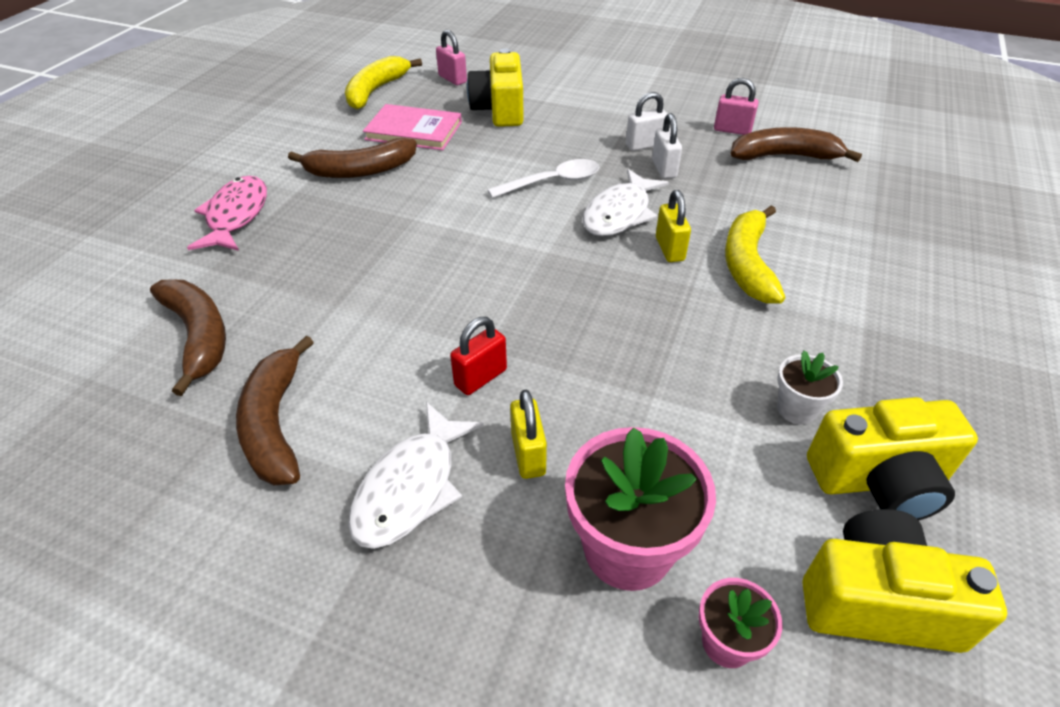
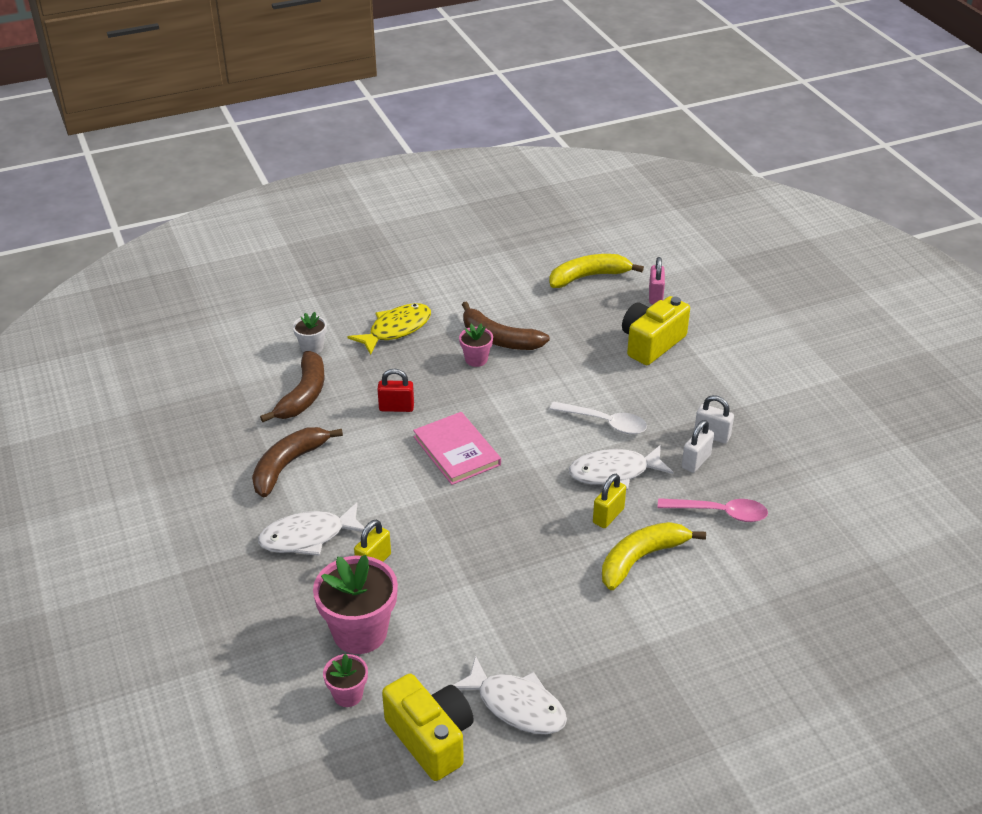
camera: 45 degrees right, 5 degrees down
pink fish [187,176,267,251] -> yellow fish [348,303,431,355]
pink book [363,104,462,150] -> pink book moved to [413,412,501,485]
red padlock [450,317,507,395] -> red padlock moved to [377,369,414,412]
pink padlock [714,78,759,135] -> none
brown banana [731,127,862,162] -> none
white flower pot [777,350,843,425] -> white flower pot moved to [293,312,327,354]
yellow camera [807,397,978,521] -> white fish [453,656,567,734]
none -> pink flower pot [459,324,493,367]
none -> pink spoon [658,498,768,522]

